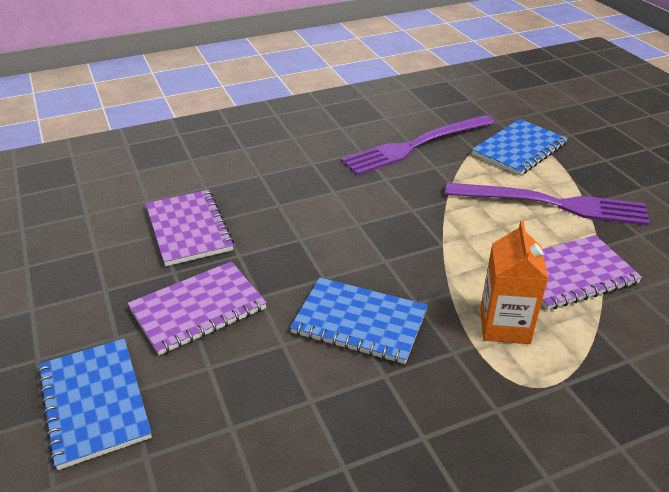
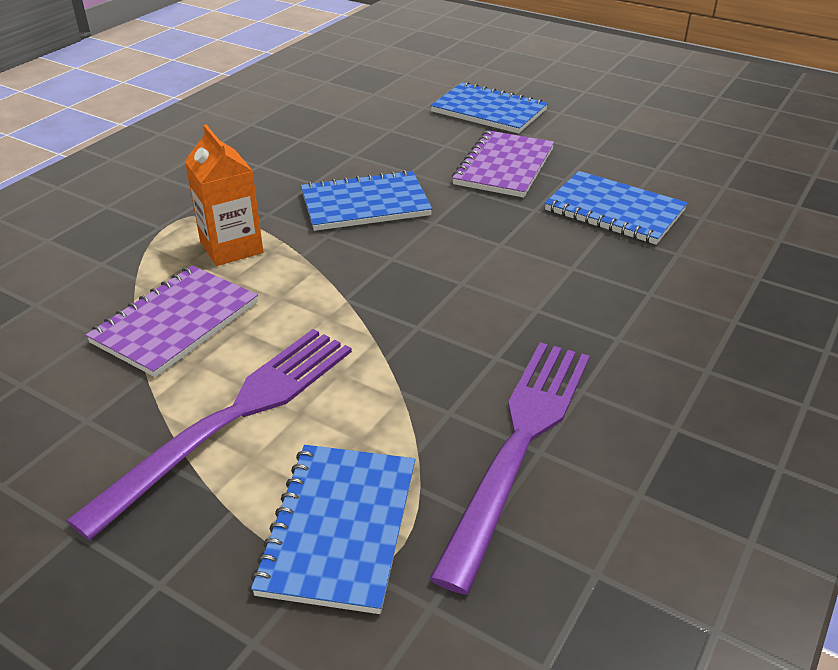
camera: 145 degrees right, 0 degrees up
purple notebook [146,190,234,266] -> blue notebook [545,171,688,245]
purple fork [445,183,650,226] -> purple fork turned 150 degrees clockwise [66,329,352,541]

